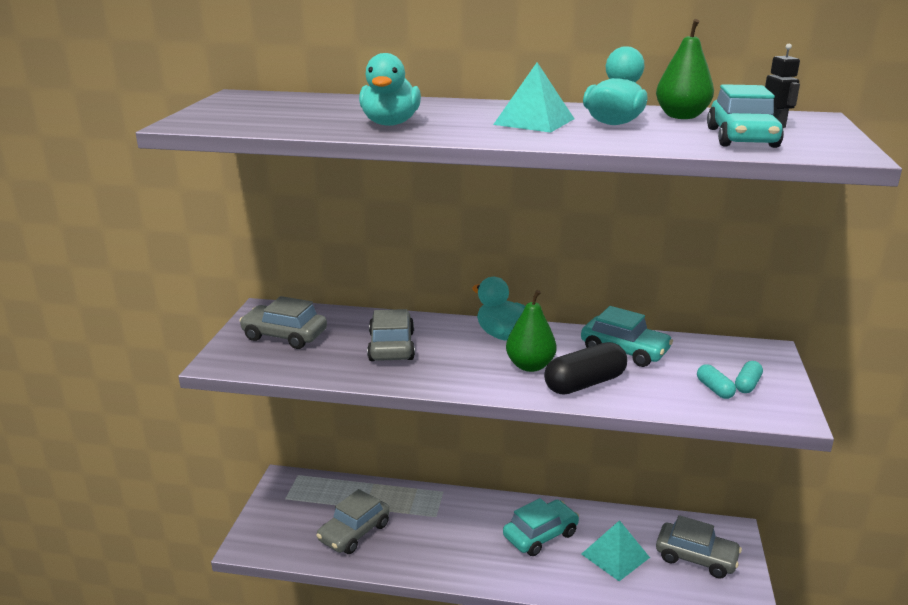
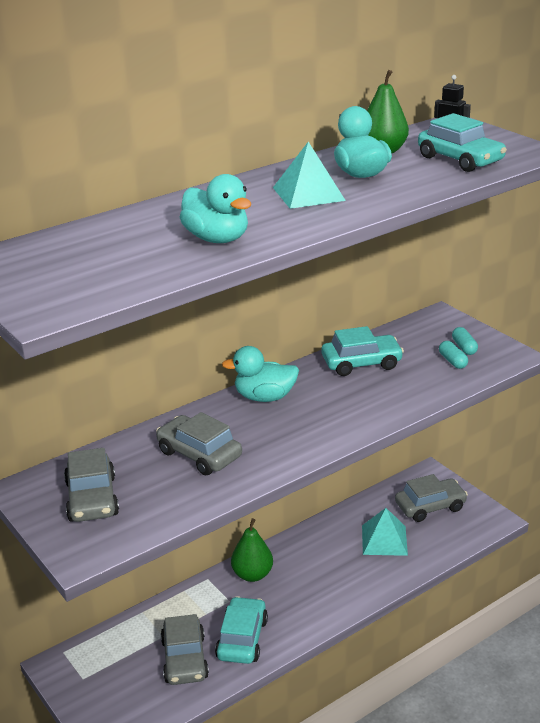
camera: 45 degrees left, 5 degrees up
grey car [239,296,327,349] -> grey car turned 75 degrees counterclockwise [64,448,119,522]
turquoise car [503,498,579,556] -> turquoise car moved to [215,596,268,664]
green pear [506,290,557,372] -> green pear moved to [231,518,273,582]
black capsule [544,342,627,394] -> none
turquoise capsule [697,364,736,399] -> turquoise capsule turned 45 degrees clockwise [439,341,468,369]

